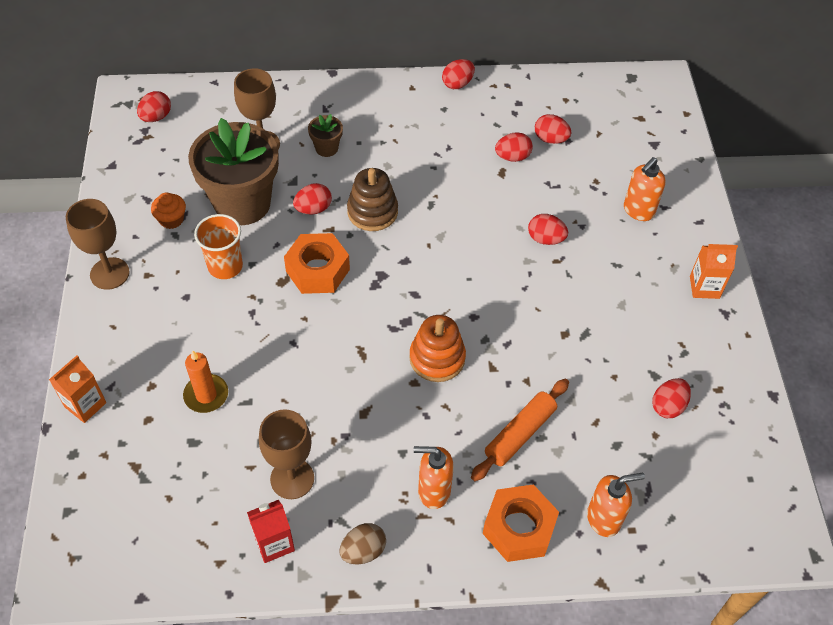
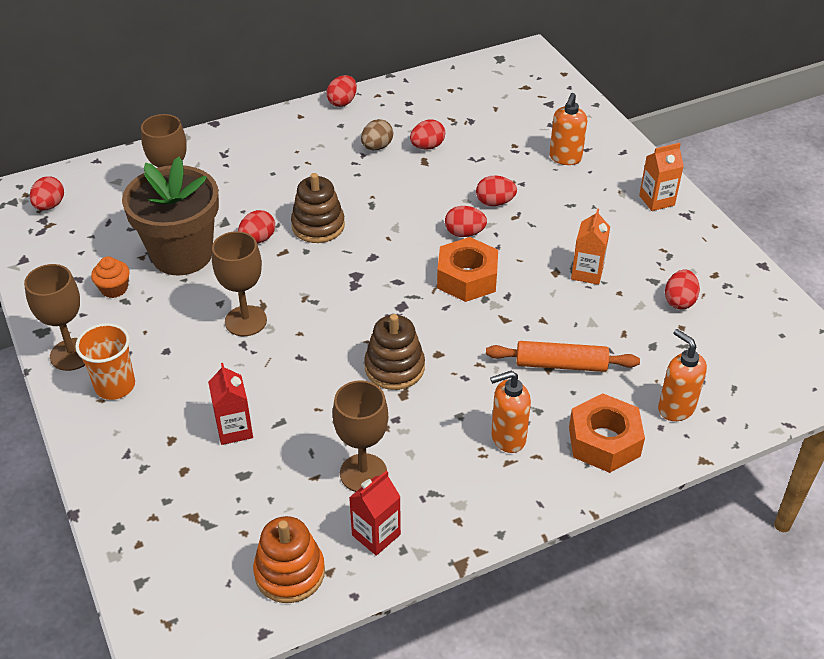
camera: 20 degrees left, 10 degrees down
orange carton [49,356,106,423] -> orange carton moved to [571,208,610,285]
orange candle [183,350,228,413] -> red carton [208,363,253,445]
orange cup [194,214,243,279] -> orange cup moved to [75,323,135,400]
orange nut [284,233,350,294] -> orange nut moved to [437,237,498,302]
brown flower pot [308,114,343,157] -> none
brown egg [340,523,386,564] -> brown egg moved to [361,119,393,150]
orange stacking toy [409,315,466,382] -> orange stacking toy moved to [253,516,325,603]
orange rolling pin [471,379,569,481] -> orange rolling pin turned 75 degrees clockwise [486,341,640,372]
red egg [535,114,571,144] -> red egg moved to [445,206,487,237]
orange soap dispenser [587,473,645,537] -> orange soap dispenser turned 90 degrees counterclockwise [658,329,707,421]
none -> brown goblet [212,231,267,336]
none -> brown stacking toy [364,314,425,390]

